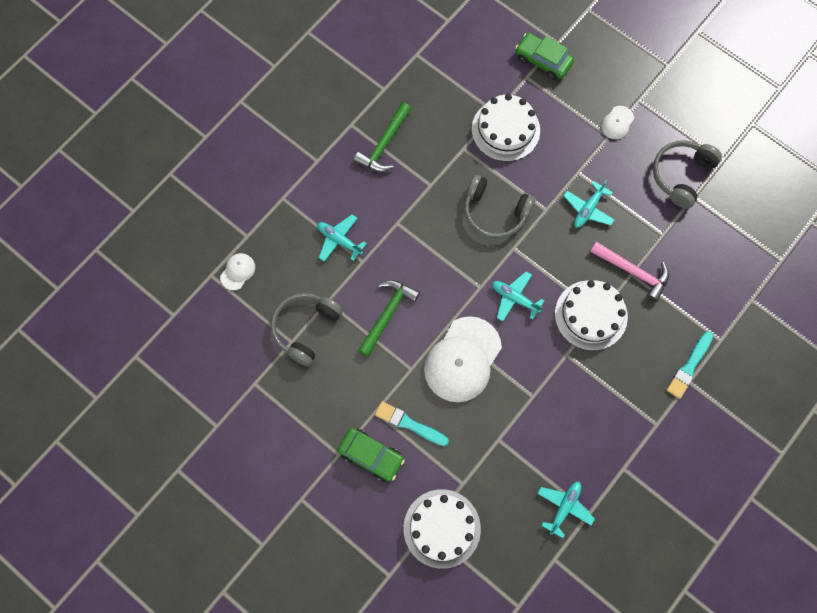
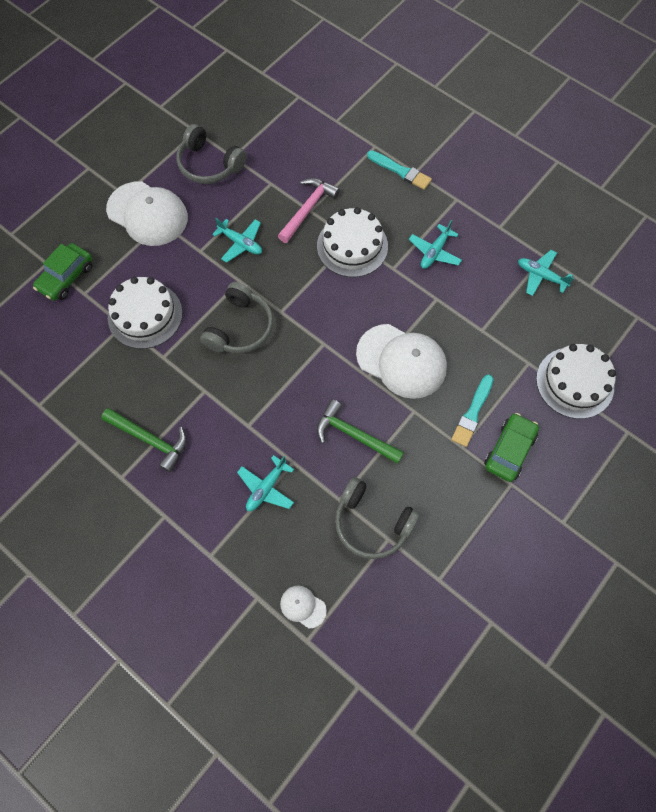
camera: 90 degrees left, 5 degrees down
turquoise plane [492,271,544,321] -> turquoise plane moved to [409,220,462,269]
white cap [601,106,634,139] -> white cap [106,181,188,246], size x2.20

